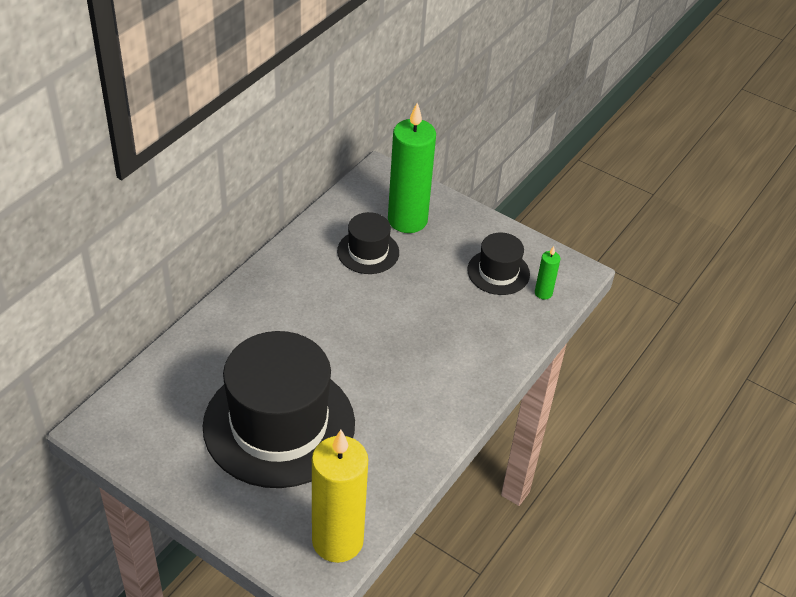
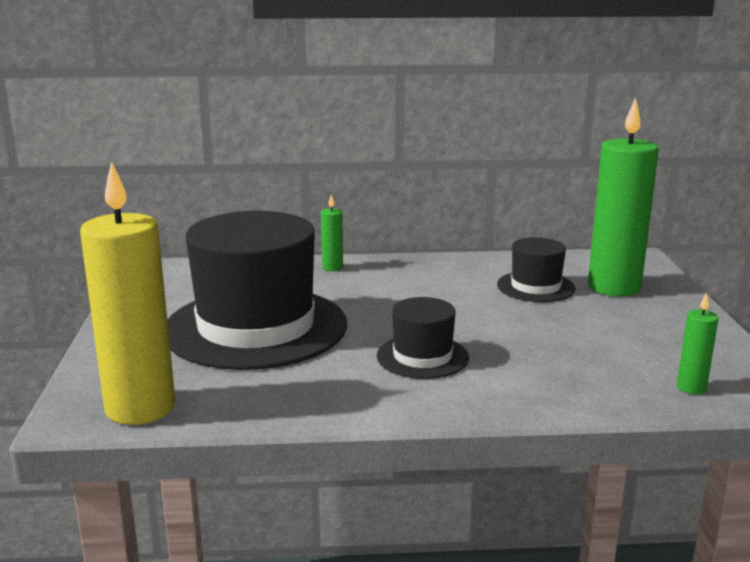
camera: 55 degrees right, 25 degrees down
black hat [467,233,530,295] -> black hat moved to [377,297,469,379]
none -> green candle [321,194,343,271]

